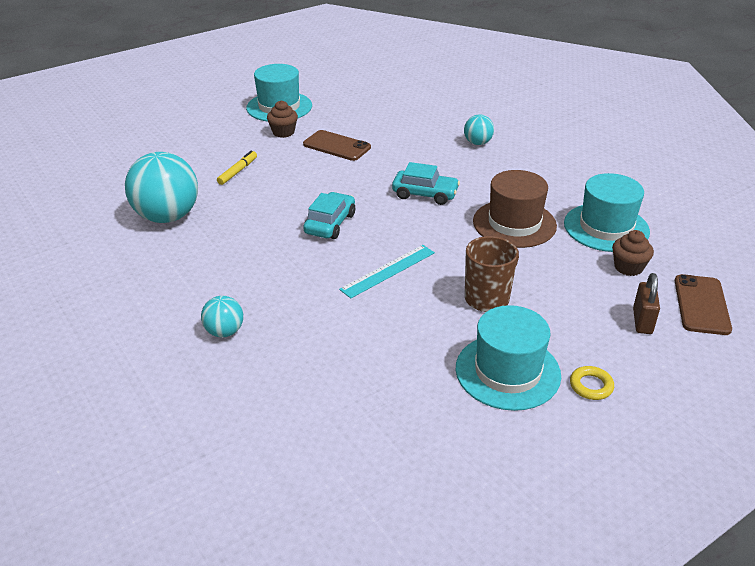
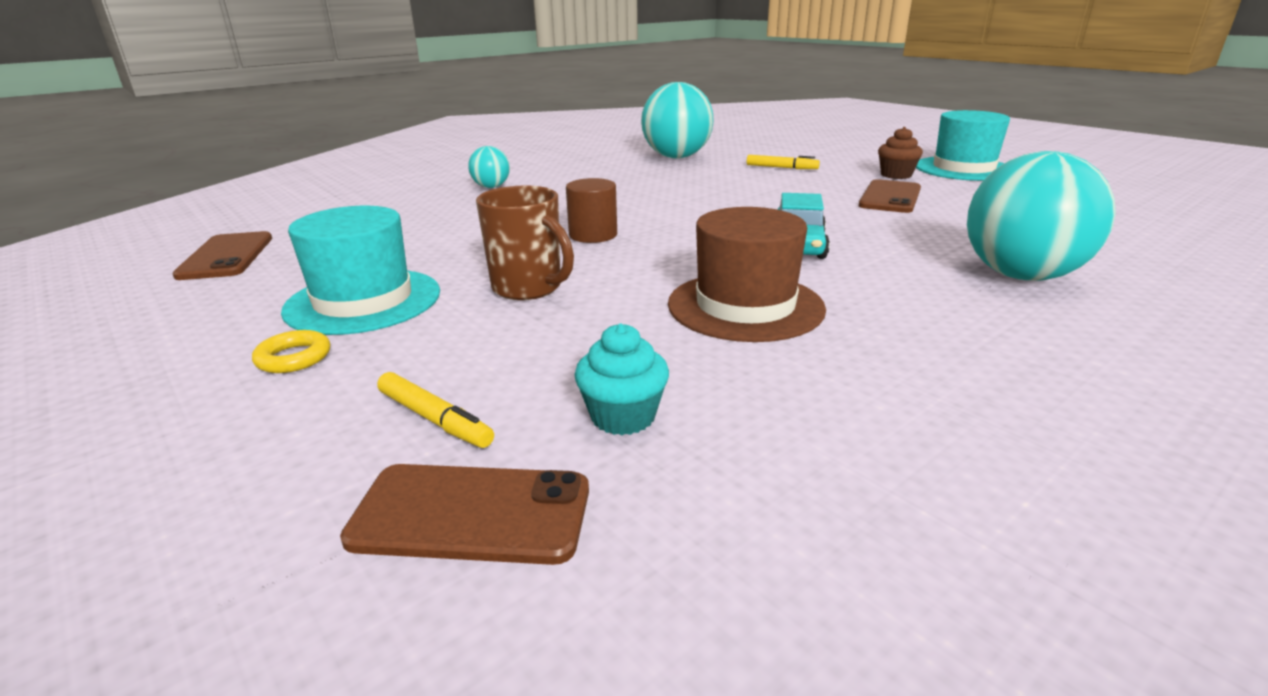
camera: 85 degrees right, 10 degrees down
turquoise car [303,192,355,239] -> none
turquoise ruler [339,245,435,298] -> brown cylinder [566,178,617,243]
turquoise ball [464,114,494,145] -> turquoise ball [967,151,1116,281], size x2.02
turquoise hat [564,173,650,252] -> none
brown cupcake [612,230,654,276] -> turquoise cupcake [575,324,669,435]
brown padlock [633,273,660,334] -> yellow marker [377,372,494,448]
none -> brown phone [172,231,272,280]

